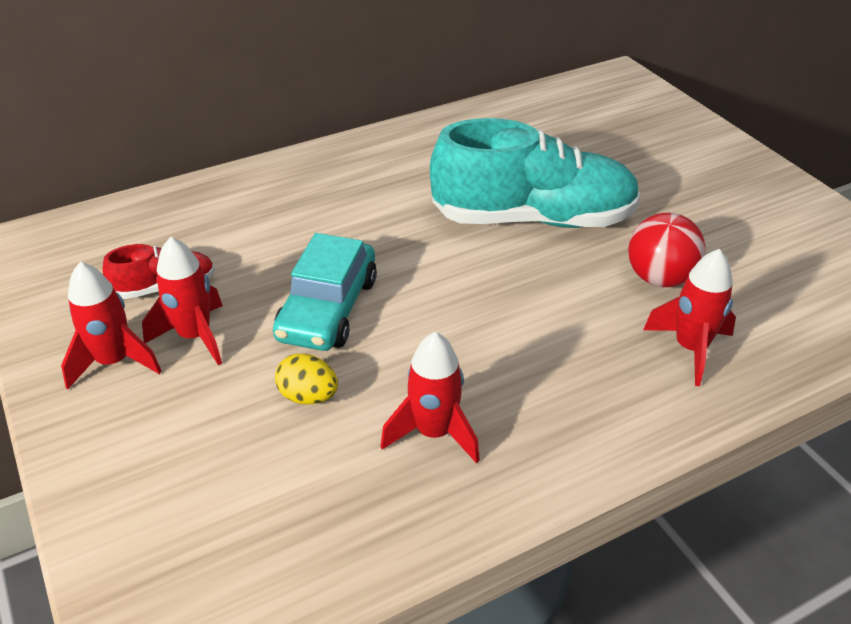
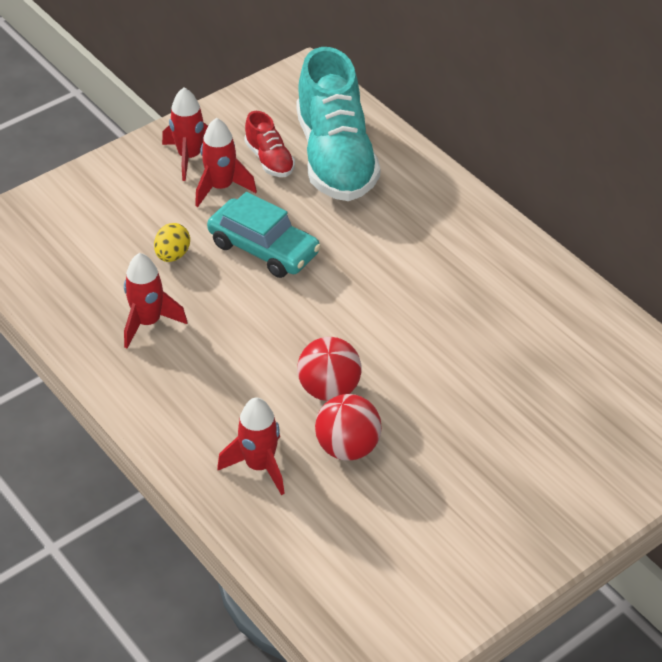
camera: 80 degrees right, 5 degrees up
turquoise car [273,233,377,351] -> turquoise car turned 150 degrees counterclockwise [207,192,321,278]
turquoise shoe [430,118,641,228] -> turquoise shoe moved to [296,47,380,201]
none -> red ball [297,337,362,401]

